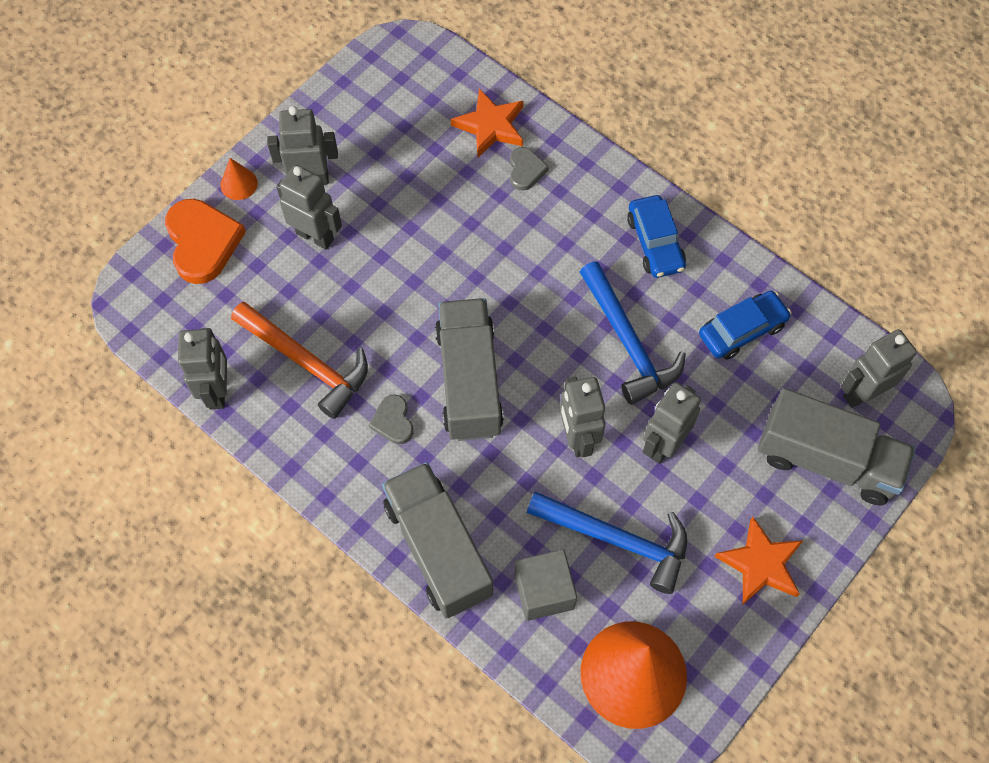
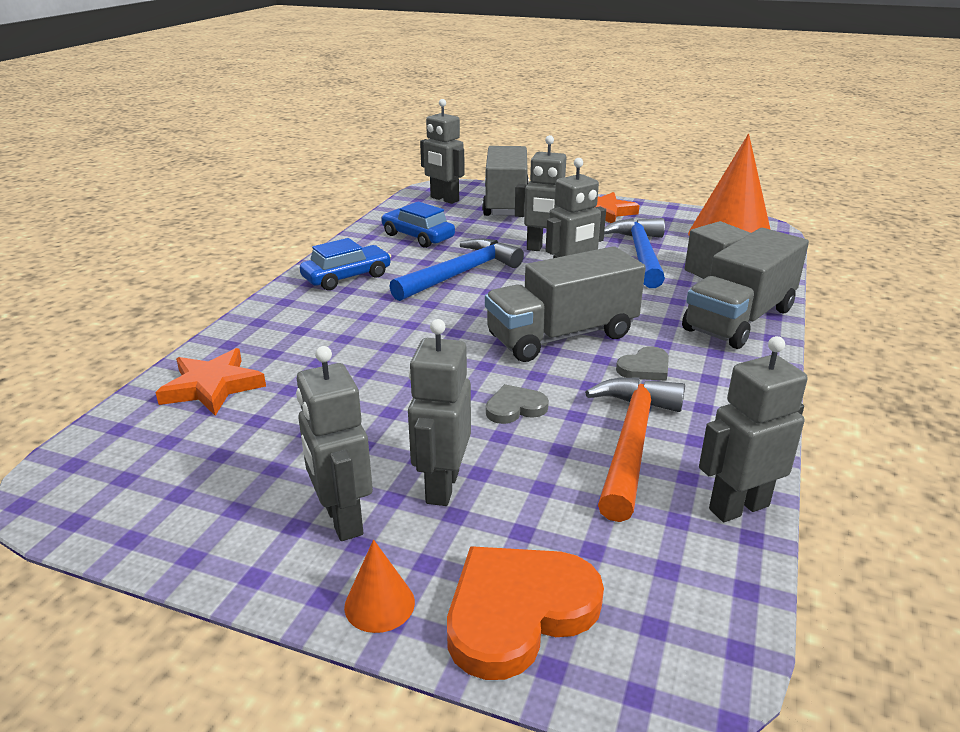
camera: 110 degrees left, 35 degrees down
grey heart [510,147,549,191] -> grey heart moved to [486,384,549,424]

